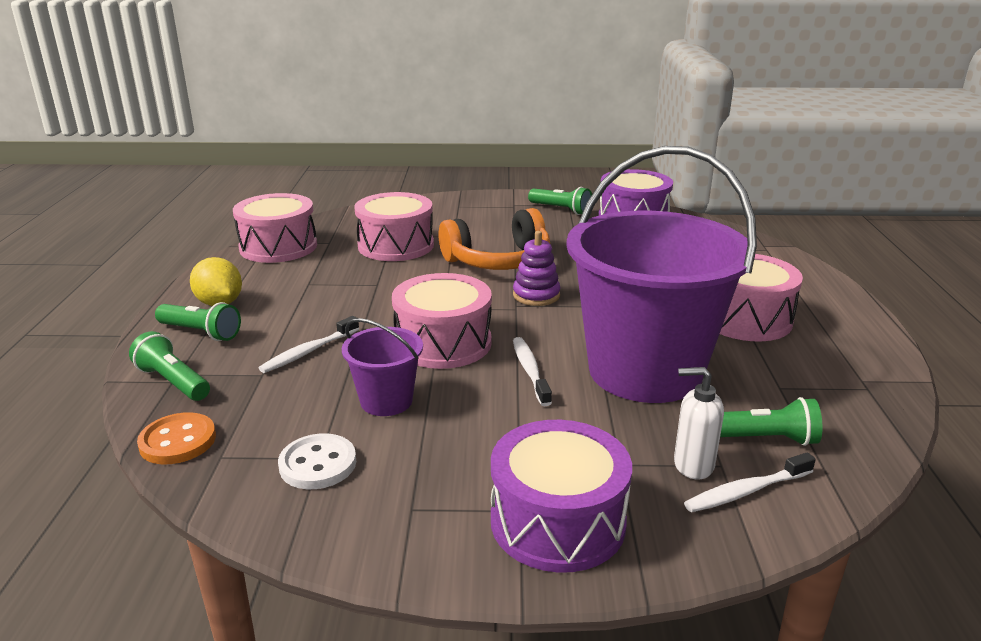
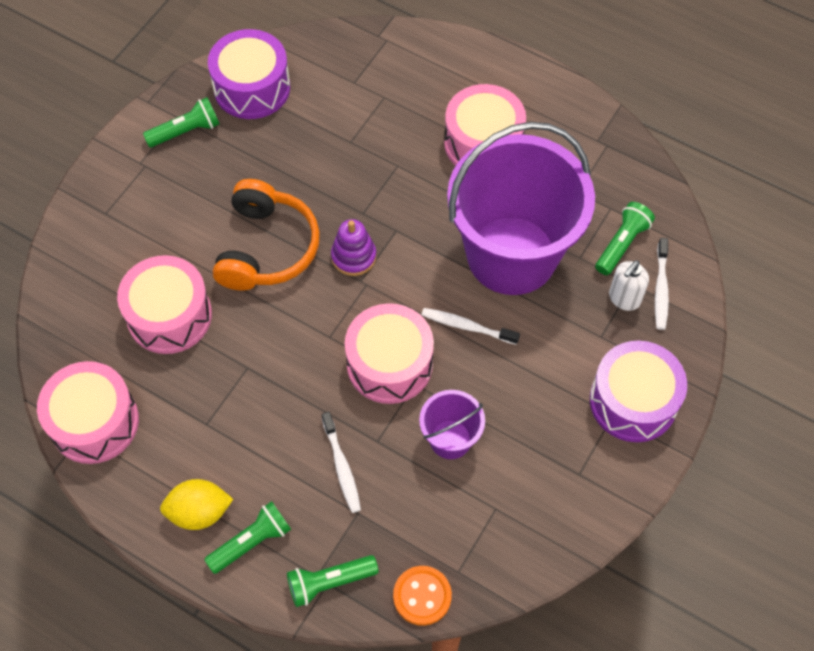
camera: 60 degrees left, 35 degrees up
white button [278,433,356,489] -> none

